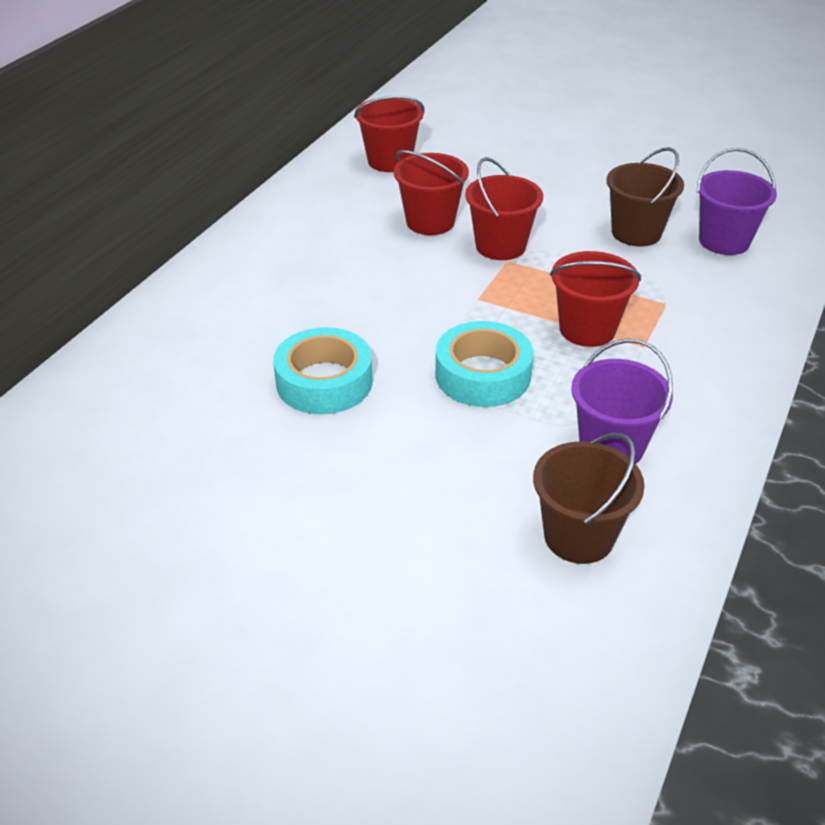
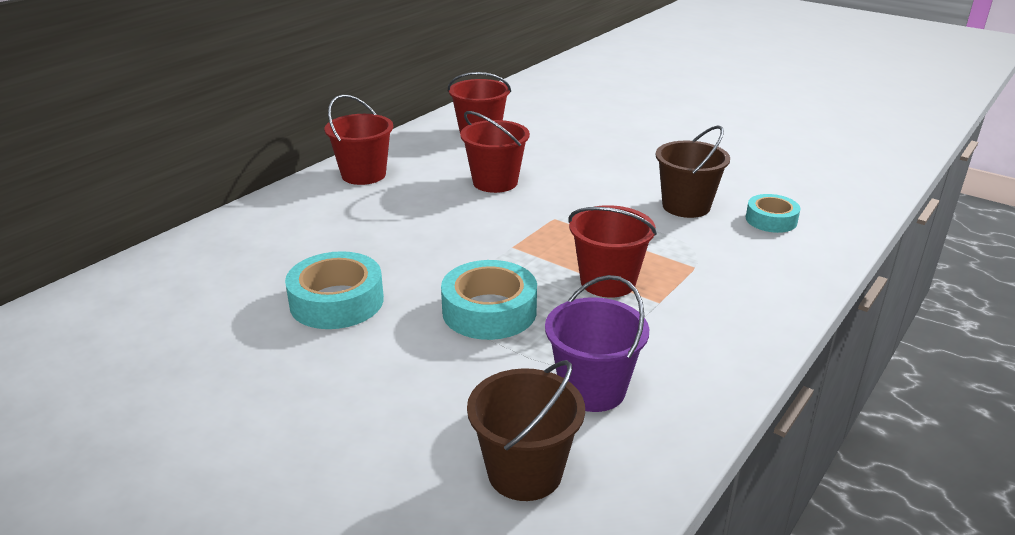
camera: 10 degrees right, 10 degrees down
red bucket [465,157,543,260] -> red bucket moved to [324,95,393,185]
purple bucket [697,148,777,255] -> turquoise tape [746,194,800,233]

